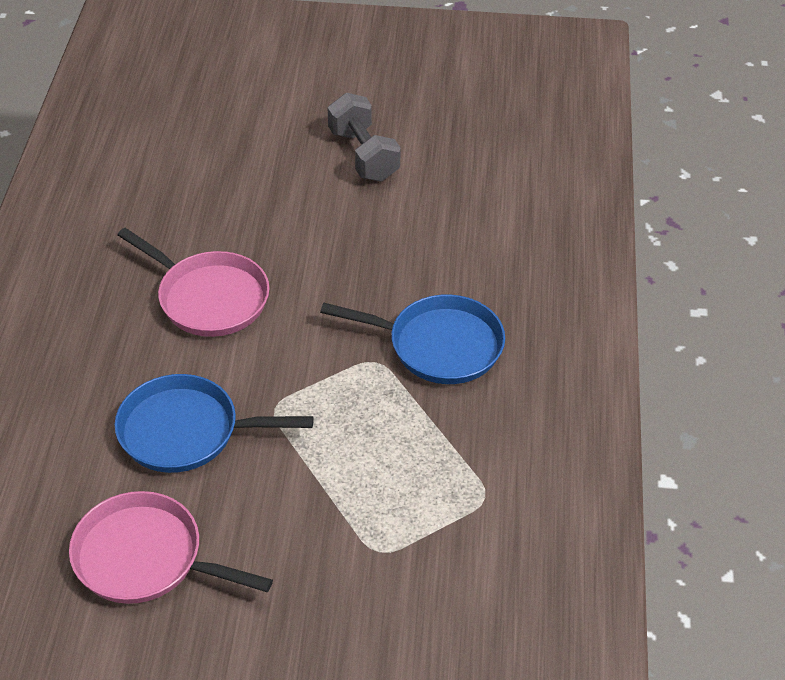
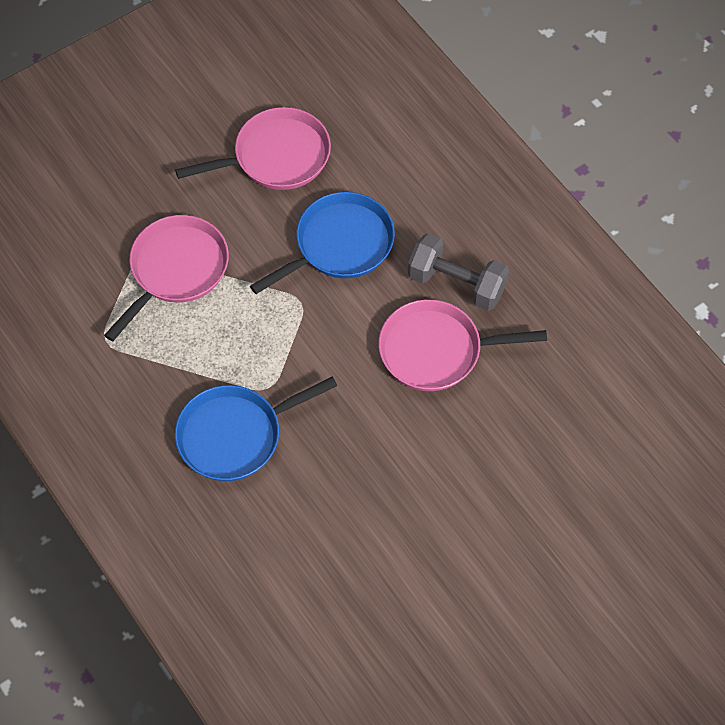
camera: 140 degrees right, 15 degrees up
grey dumbbell [327,93,401,182] -> grey dumbbell moved to [408,233,509,311]
none -> pink pan [104,215,229,341]

